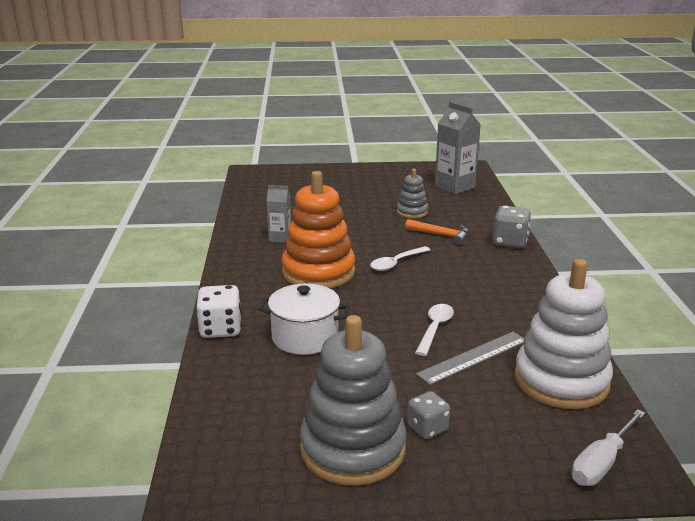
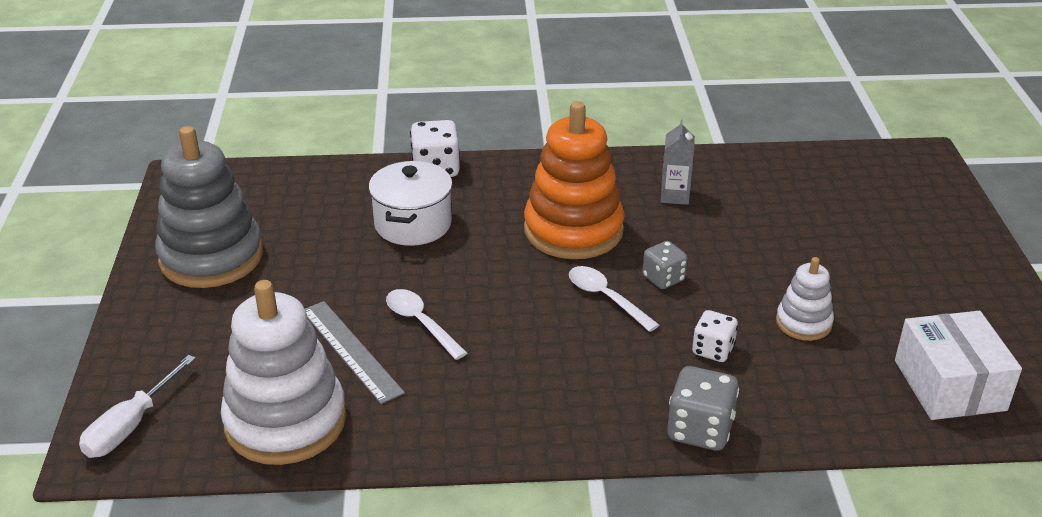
camera: 90 degrees right, 10 degrees up
grey stacking toy [397,169,428,218] -> white stacking toy [776,257,834,341]
orange hammer [405,219,469,245] -> white dice [692,310,738,362]
grey dice [407,391,450,439] -> grey dice moved to [643,241,688,289]
white spoon [415,304,454,356] -> white spoon turned 150 degrees counterclockwise [386,289,467,360]
grey carton [435,102,481,194] -> white box [895,311,1022,420]
white screwdriver [572,410,645,486] -> white screwdriver turned 105 degrees counterclockwise [79,355,196,458]

